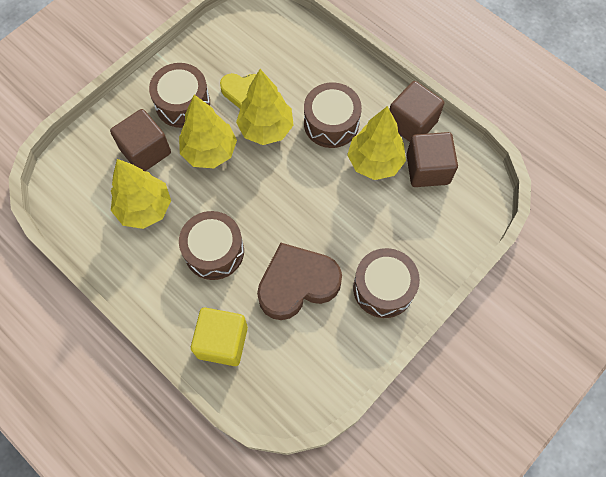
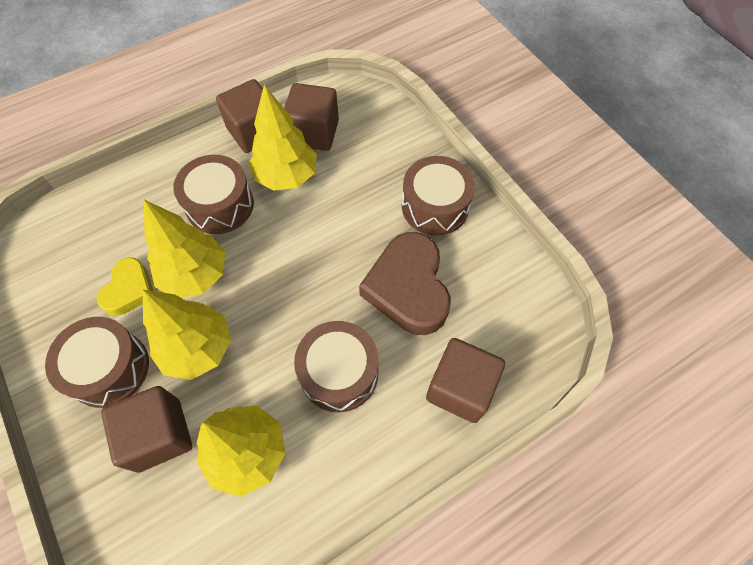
camera: 75 degrees left, 5 degrees down
yellow cube [191,307,248,366] -> brown cube [426,338,505,423]

